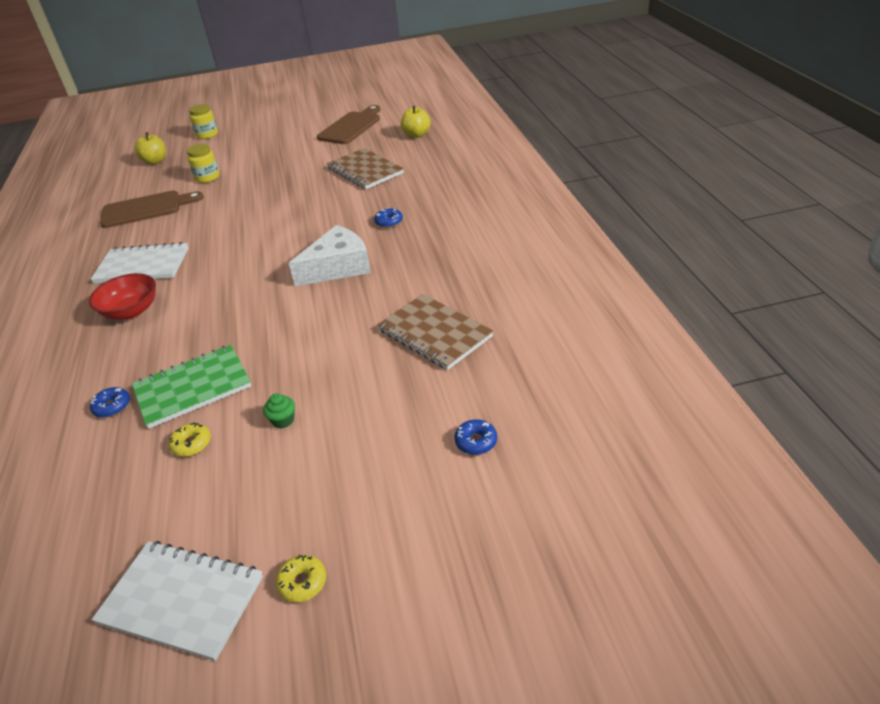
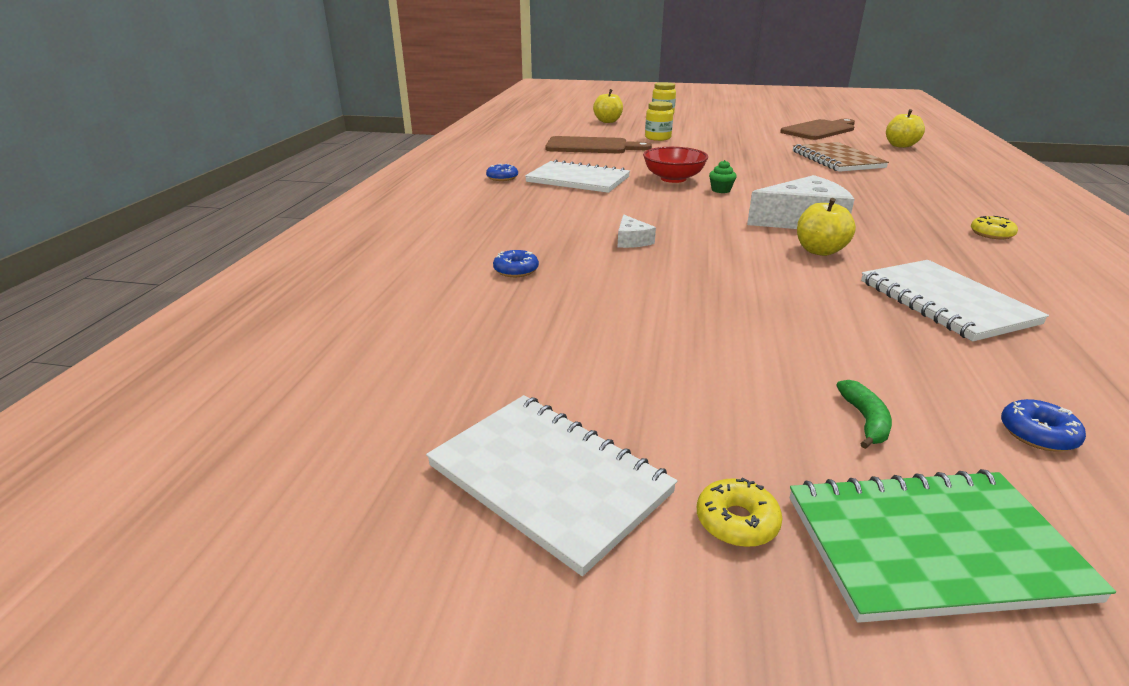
camera: 20 degrees right, 10 degrees down
red bowl [89,273,156,320] -> red bowl moved to [643,147,708,183]
green notebook [132,345,251,429] -> green notebook moved to [790,469,1116,623]
yellow donut [169,422,211,457] -> yellow donut moved to [971,216,1018,239]
green cupcake [263,393,295,429] -> green cupcake moved to [709,160,737,193]
blue donut [374,207,403,228] -> blue donut moved to [486,163,518,181]
brown notebook [377,294,493,370] -> white notebook [861,260,1049,341]
none -> white cheese [618,214,656,248]
none -> yellow apple [797,198,856,256]
none -> green banana [836,380,892,449]

